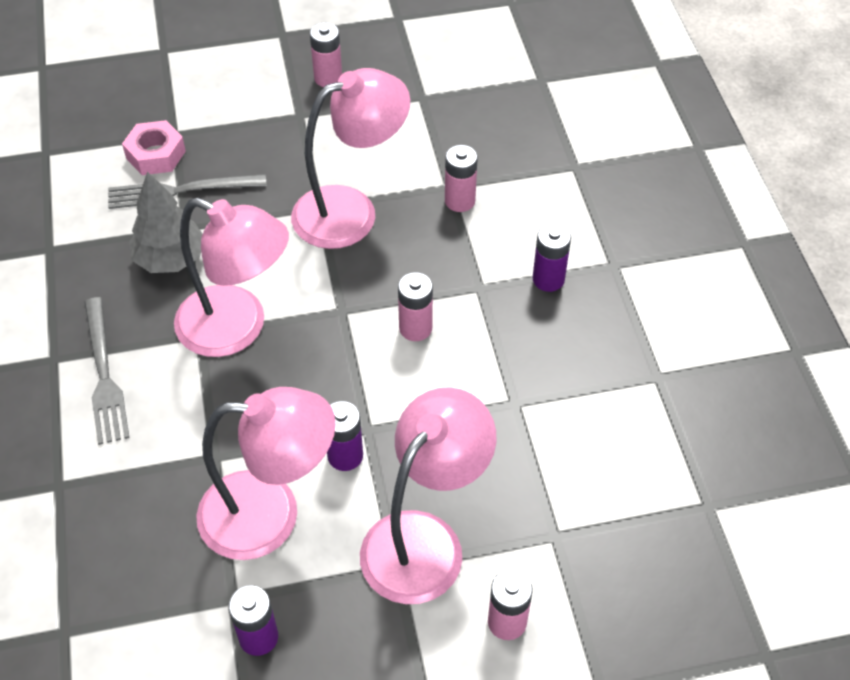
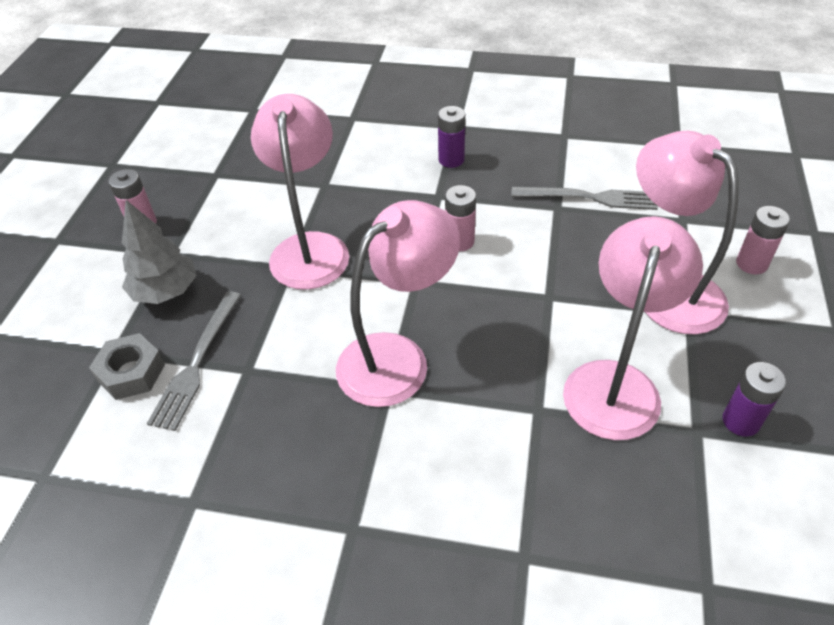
camera: 65 degrees left, 5 degrees down
grey fork [84,297,130,445] -> grey fork moved to [511,187,658,210]
pink nut [122,120,186,175] -> grey nut [89,333,165,400]
grey tree [129,171,203,273] -> grey tree moved to [122,200,197,304]
purple battery [327,401,363,471] -> none
pink battery [445,145,478,212] -> none

